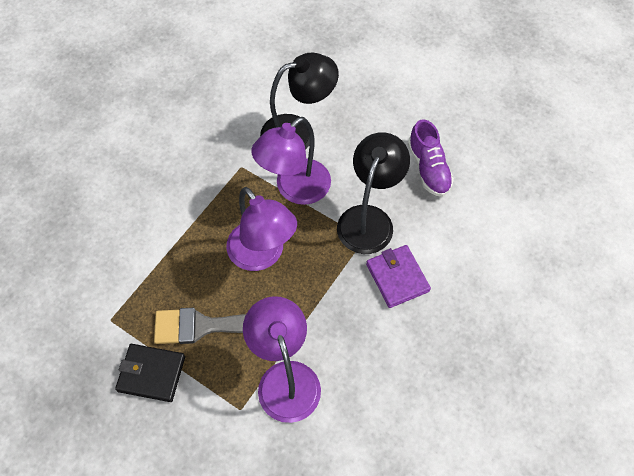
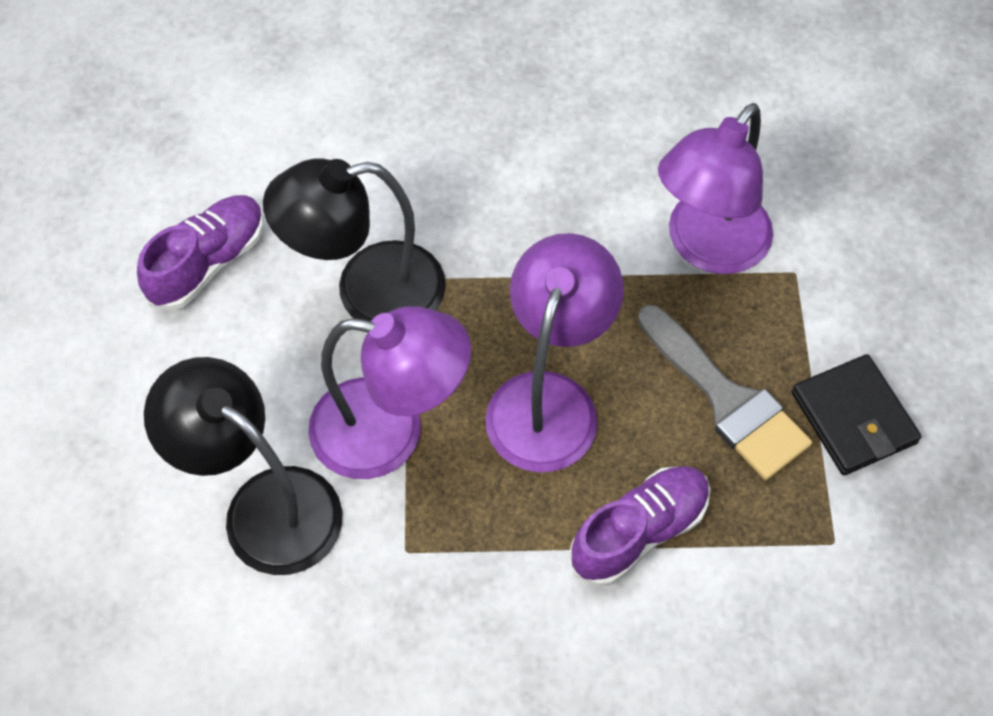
camera: 125 degrees left, 0 degrees up
purple wallet [366,245,431,308] -> none
none -> purple shoe [569,466,710,586]

